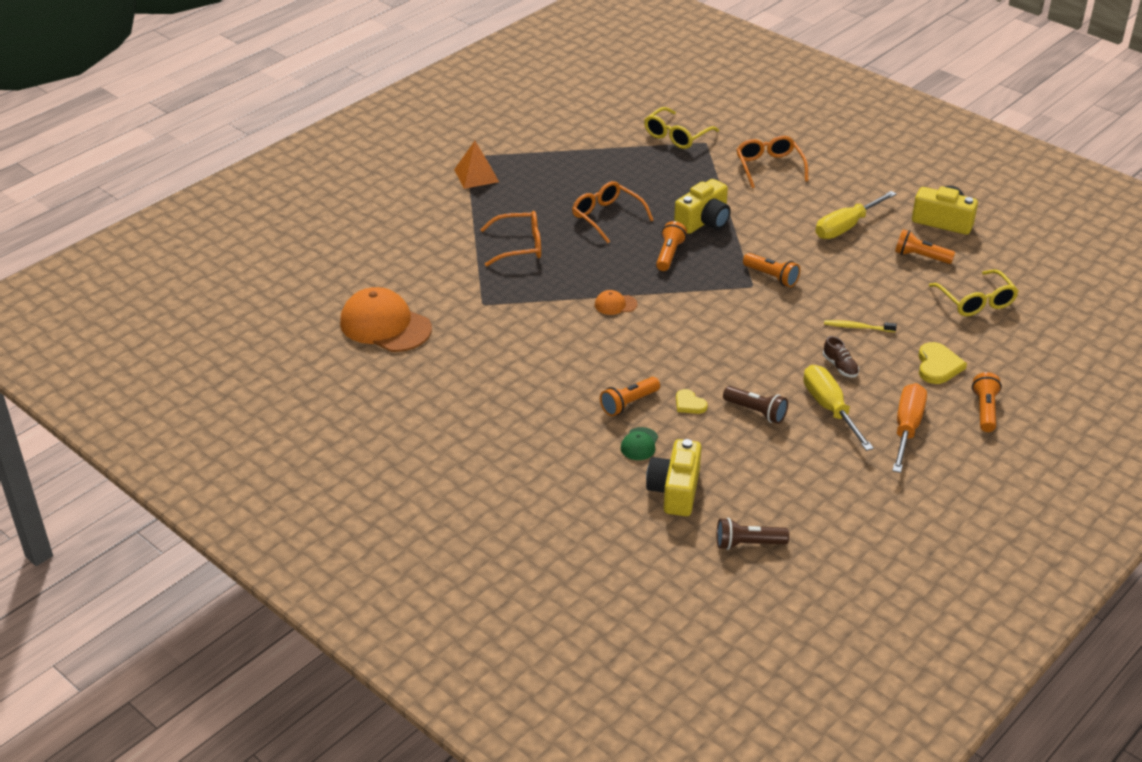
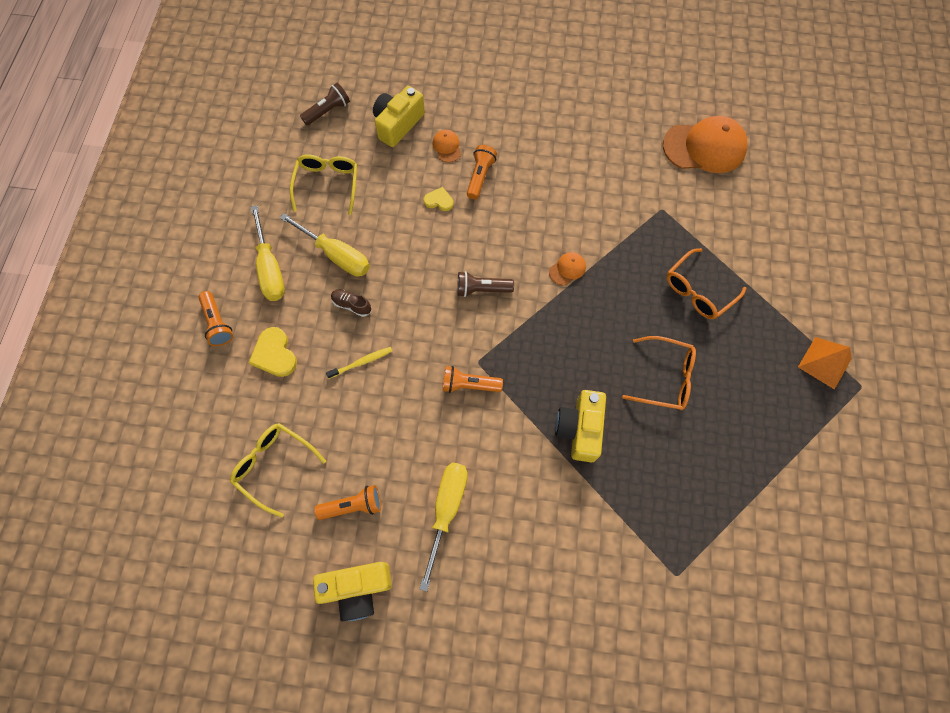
camera: 145 degrees right, 30 degrees up
green cap [620,427,658,460] -> orange cap [432,130,461,163]
yellow glasses [644,107,719,149] -> yellow glasses moved to [290,154,357,215]
yellow camera [646,439,702,516] -> yellow camera turned 120 degrees counterclockwise [373,86,425,147]
orange flashlight [656,221,687,271] -> none
brown flashlight [723,386,788,424] -> brown flashlight moved to [457,271,514,297]
orange glasses [736,136,808,188] -> none
orange screwdriver [892,383,927,473] -> yellow screwdriver [251,205,285,301]

